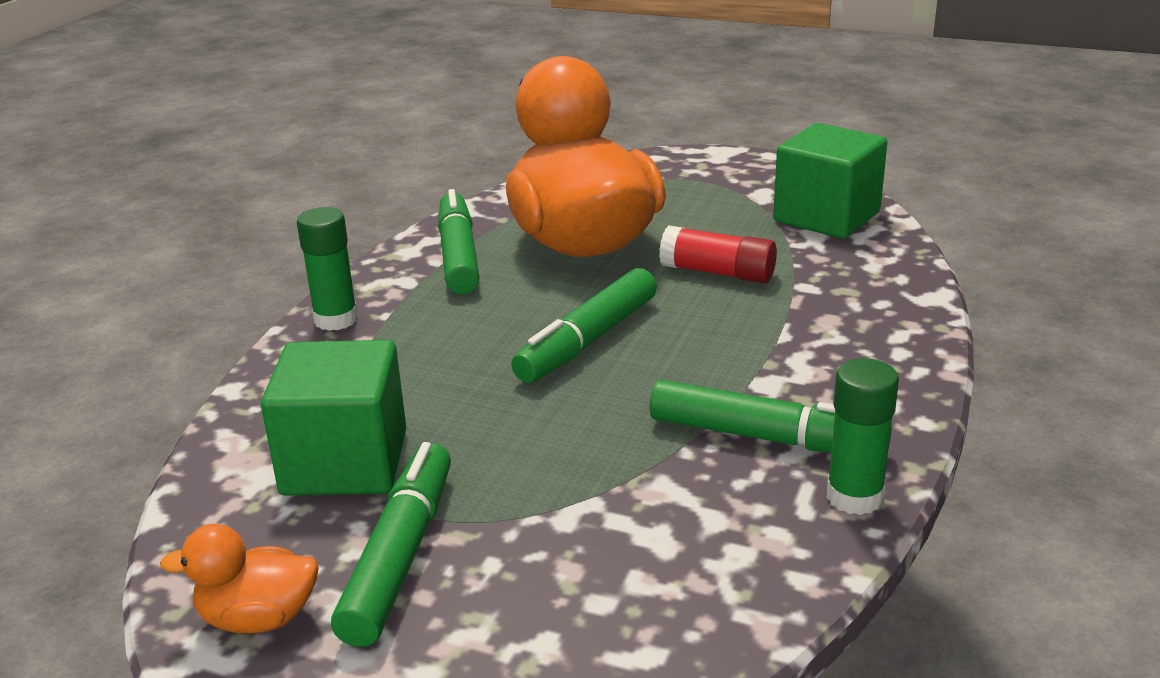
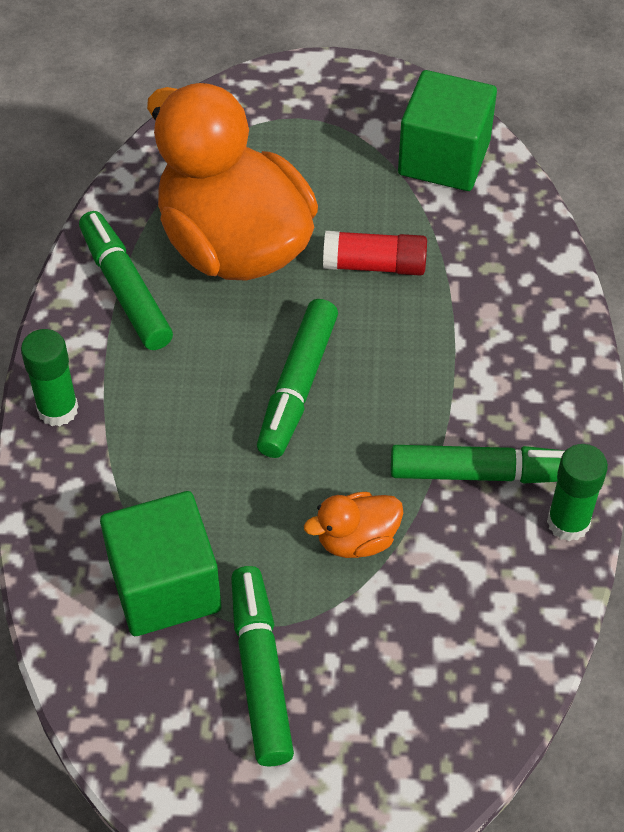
camera: 20 degrees left, 25 degrees up
orange duck [160,524,319,634] -> orange duck moved to [304,492,403,558]

